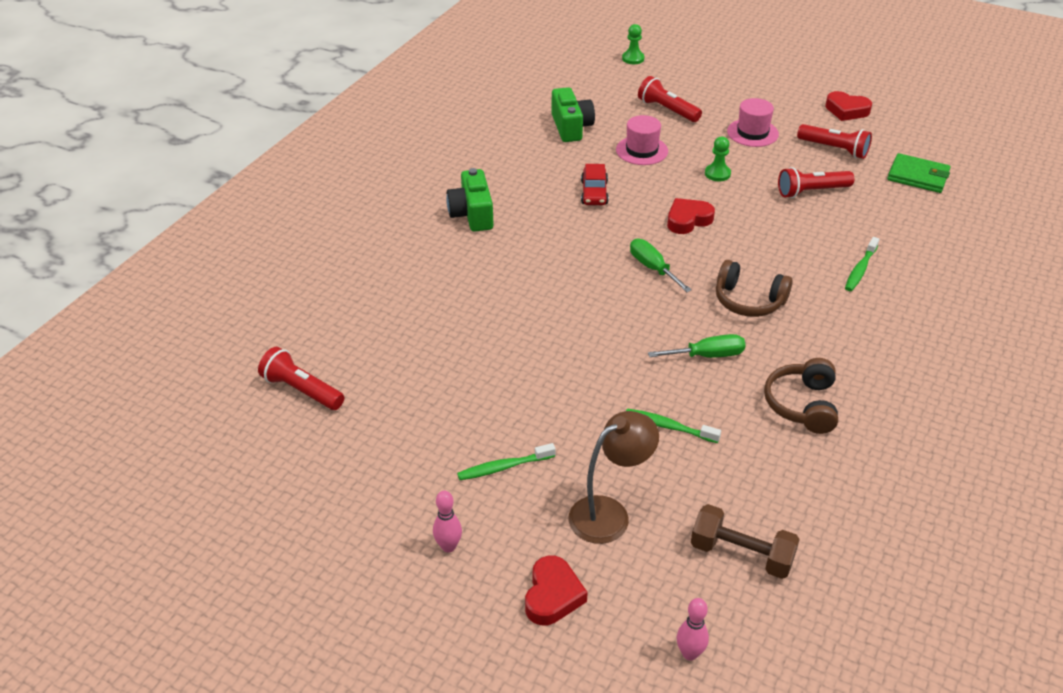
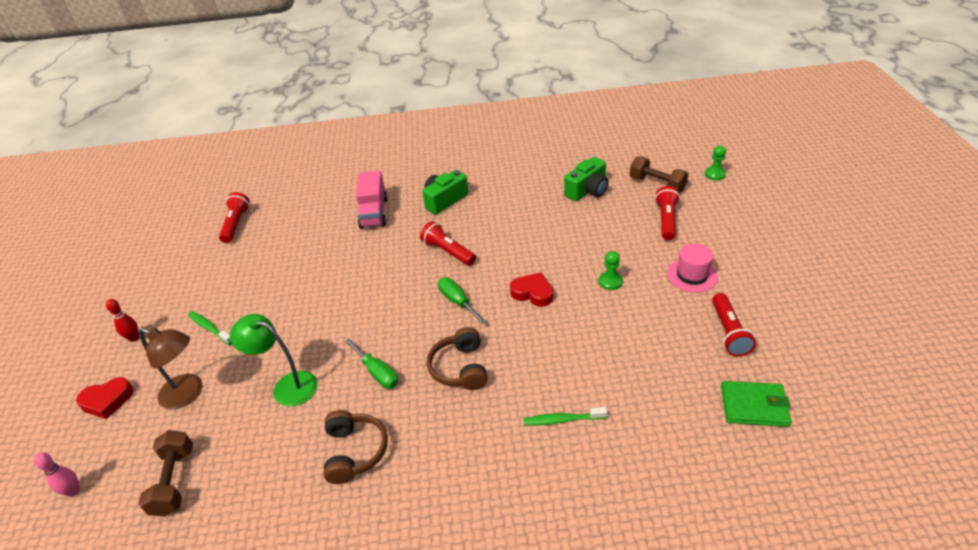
camera: 60 degrees right, 0 degrees up
pink bowling pin [433,491,462,553] -> red bowling pin [106,299,139,342]
red car [581,164,609,205] -> none
pink hat [616,115,668,165] -> none
green toothbrush [626,408,721,443] -> green lamp [230,314,318,407]
green screwdriver [630,239,692,292] -> green screwdriver turned 60 degrees counterclockwise [438,277,486,324]
brown headphones [764,358,838,434] -> brown headphones turned 105 degrees clockwise [323,410,388,484]
red flashlight [778,167,854,198] -> red flashlight moved to [420,221,476,266]
red heart [825,91,872,121] -> none
green wallet [887,153,951,193] -> green wallet turned 75 degrees counterclockwise [721,381,791,427]
none -> pink truck [356,171,388,229]
none -> brown dumbbell [630,157,688,193]

